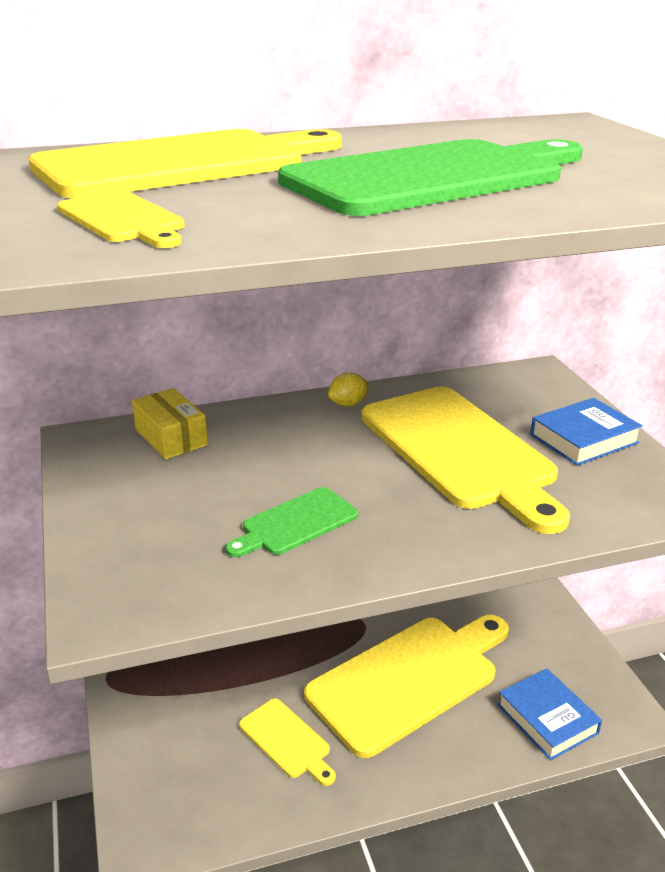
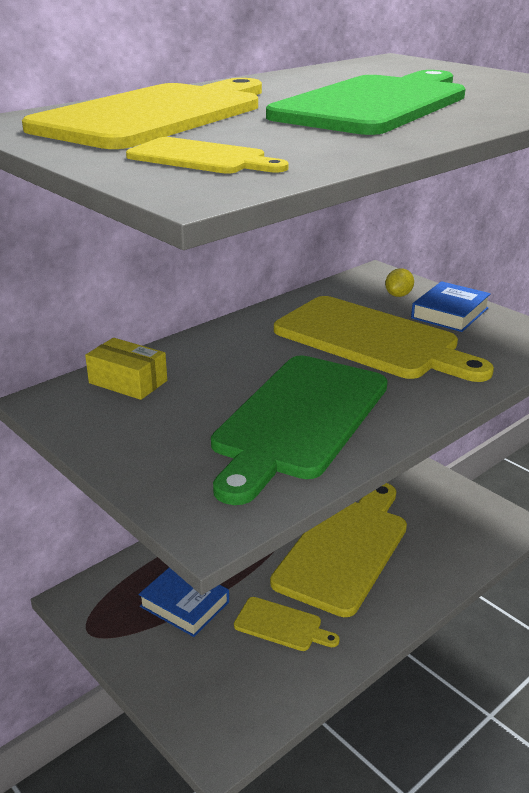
camera: 25 degrees left, 0 degrees up
green cutting board [225,487,358,557] -> green cutting board [211,355,388,505], size x2.13
yellow lemon [328,373,369,407] -> yellow lemon moved to [385,268,414,297]
blue book [498,668,602,760] -> blue book moved to [138,567,229,637]

